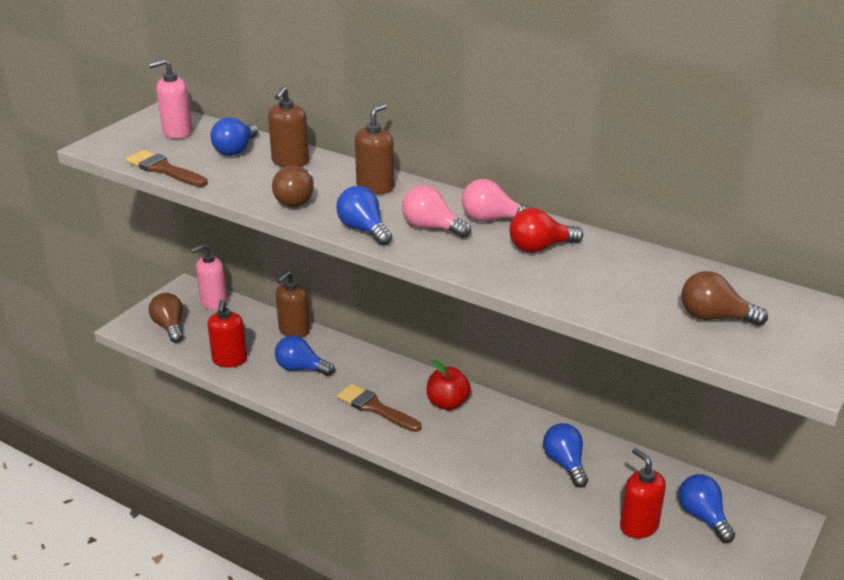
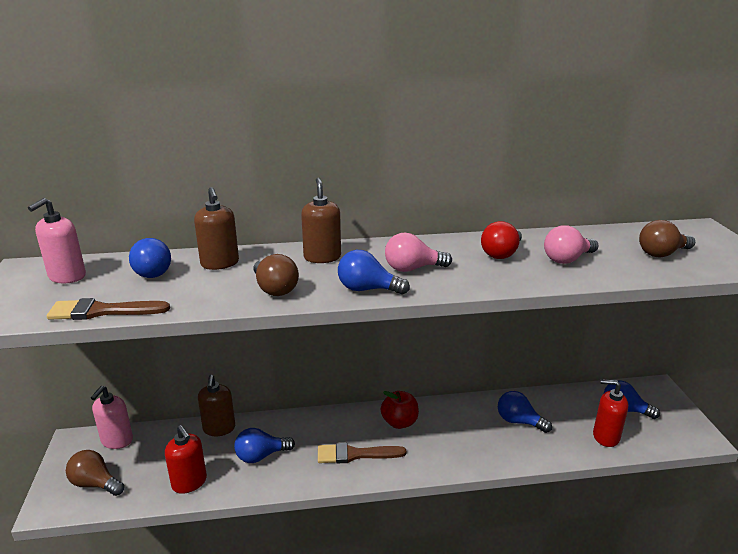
camera: 40 degrees left, 5 degrees down
pink light bulb [462,179,532,221] -> pink light bulb moved to [544,226,599,264]

